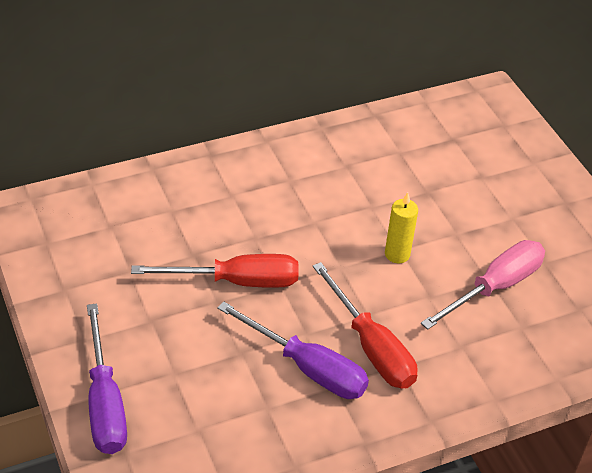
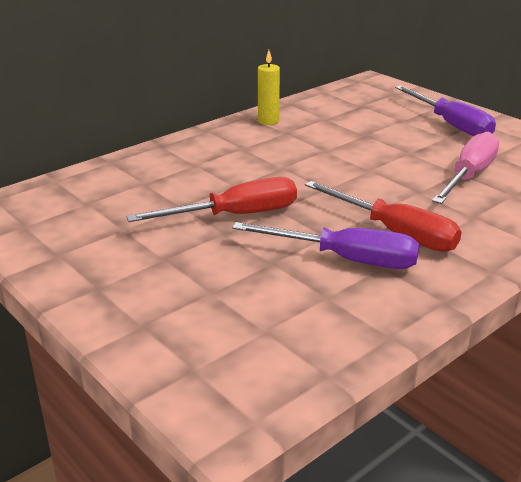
camera: 15 degrees left, 15 degrees down
purple screwdriver [87,303,127,454] -> purple screwdriver moved to [395,86,496,136]
yellow candle [385,192,418,263] -> yellow candle moved to [258,50,280,125]

